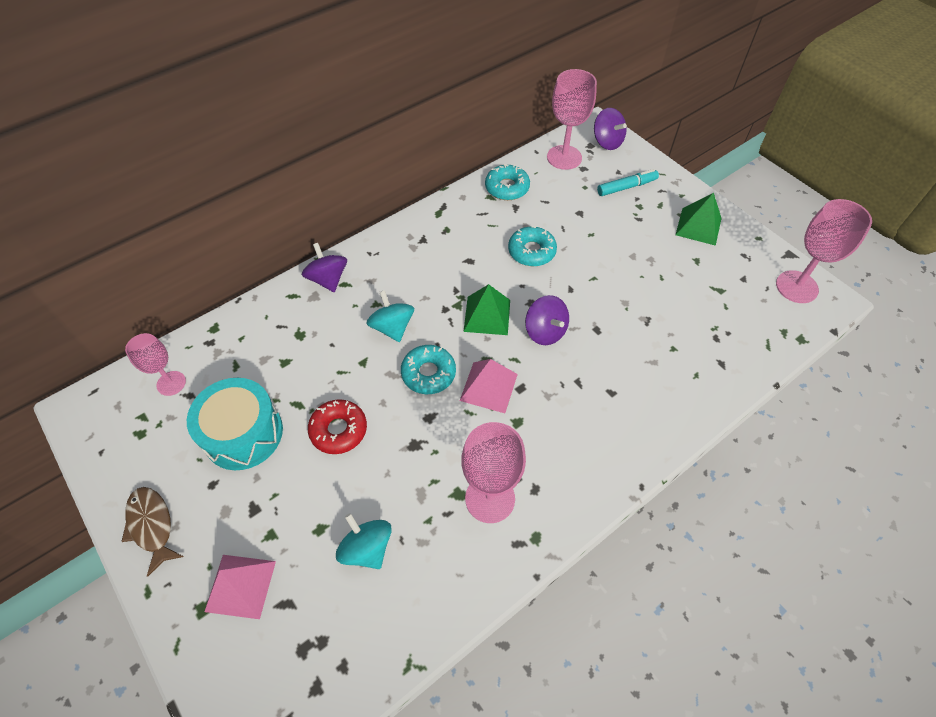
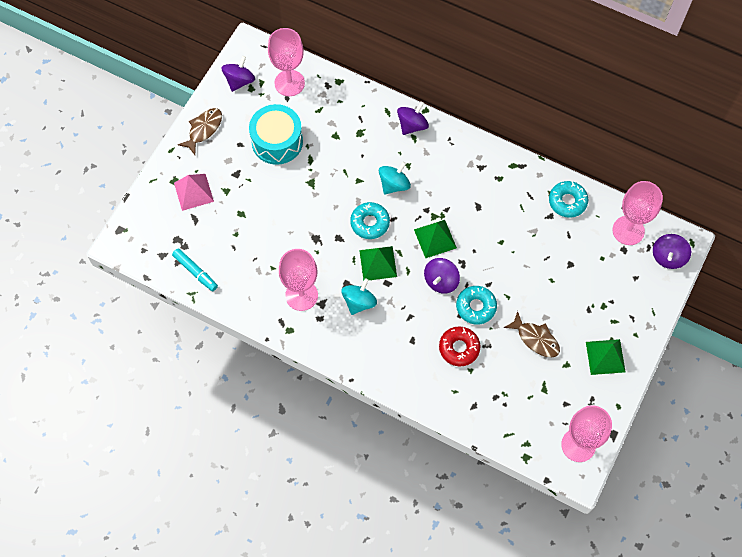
camera: 65 degrees right, 10 degrees up
pink goblet [125,333,186,396] -> pink goblet [268,28,305,96], size x1.60
red donut [308,399,367,454] -> red donut moved to [439,327,480,366]
turquoise spinning top [336,513,392,569] -> turquoise spinning top moved to [341,278,377,315]
pink pyramid [460,359,518,413] -> green pyramid [359,246,397,280]
turquoise donut [508,226,557,266] -> turquoise donut moved to [456,286,497,325]
turquoise marker [597,169,659,196] -> turquoise marker moved to [172,248,218,291]
none -> purple spinning top [221,56,255,92]
none -> brown fish [504,311,560,358]

